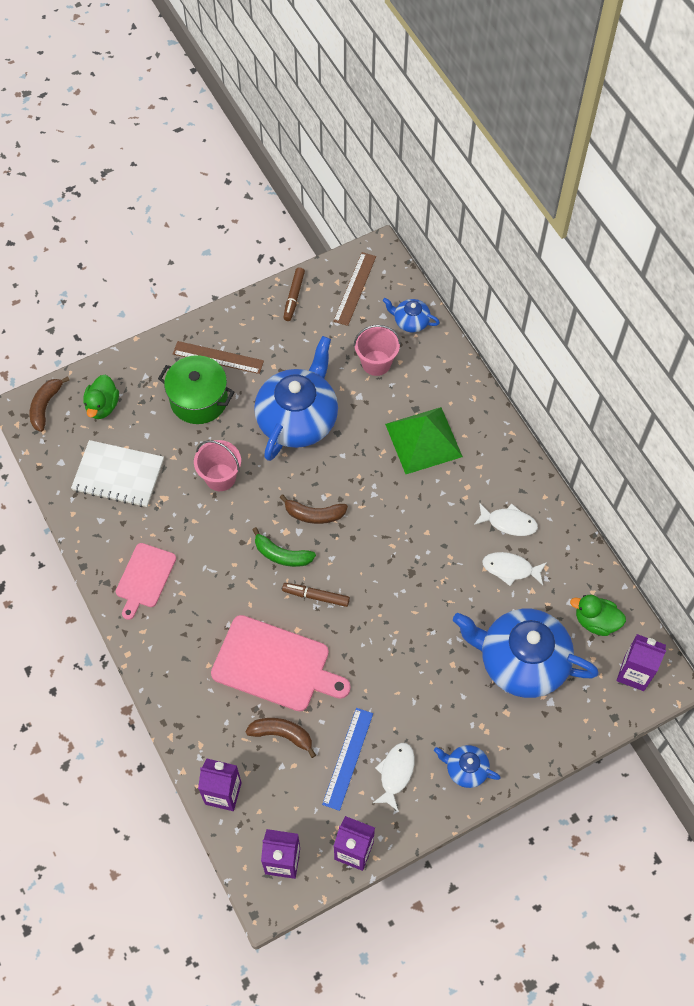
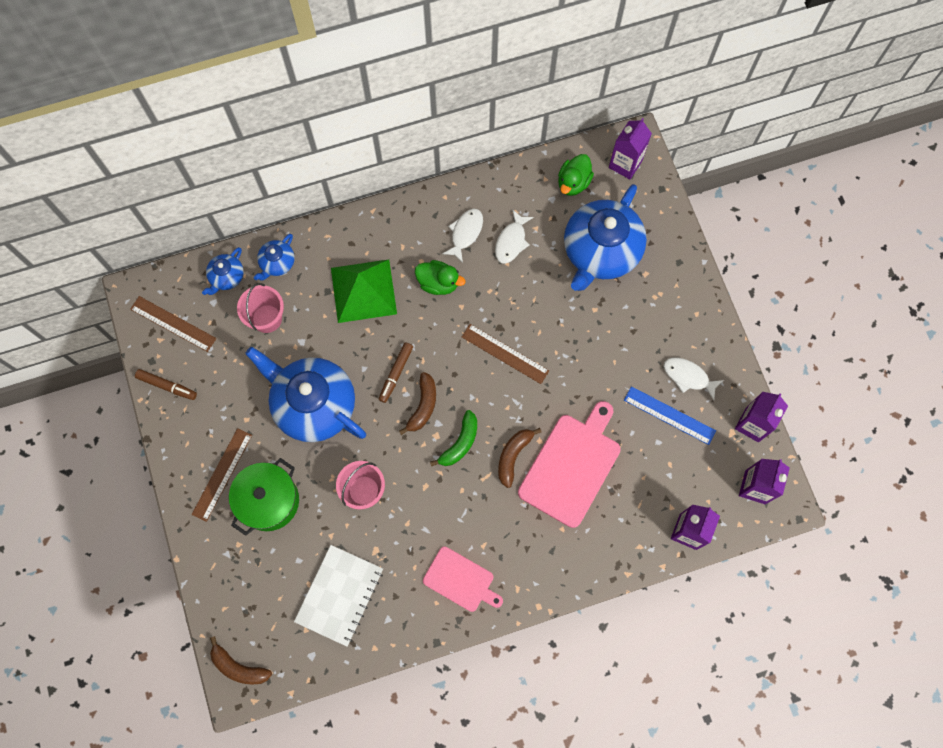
camera: 80 degrees left, 10 degrees up
green duck [83,375,119,419] -> green duck moved to [415,260,465,295]
brown banana [246,718,316,758] -> brown banana moved to [498,428,541,488]
brown marker [282,583,350,607] -> brown marker moved to [379,343,413,403]
blue teapot [434,745,501,788] -> blue teapot moved to [254,234,295,281]
none -> brown ruler [462,324,549,384]

